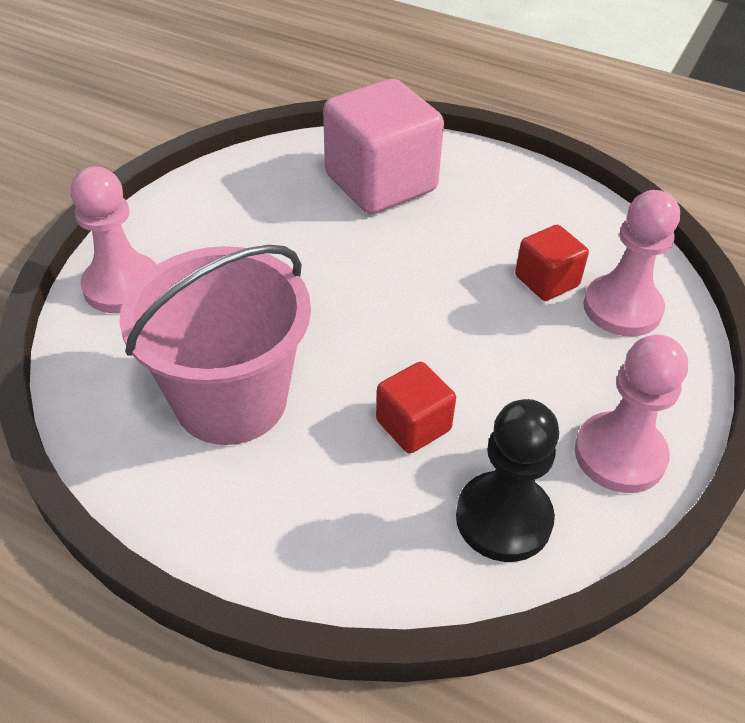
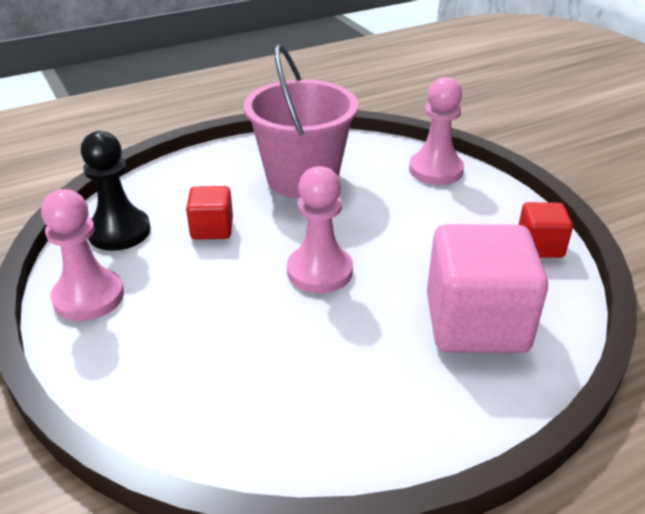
camera: 125 degrees right, 10 degrees down
red cube [515,225,589,301] -> red cube moved to [518,202,573,258]
pink pawn [583,190,680,337] -> pink pawn moved to [287,166,353,293]

